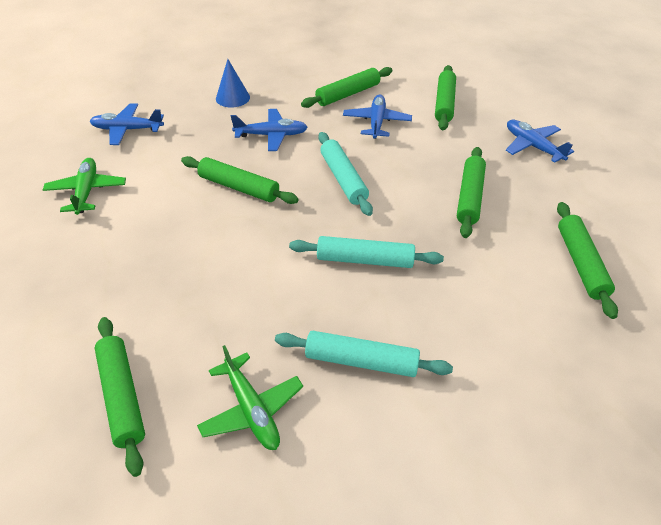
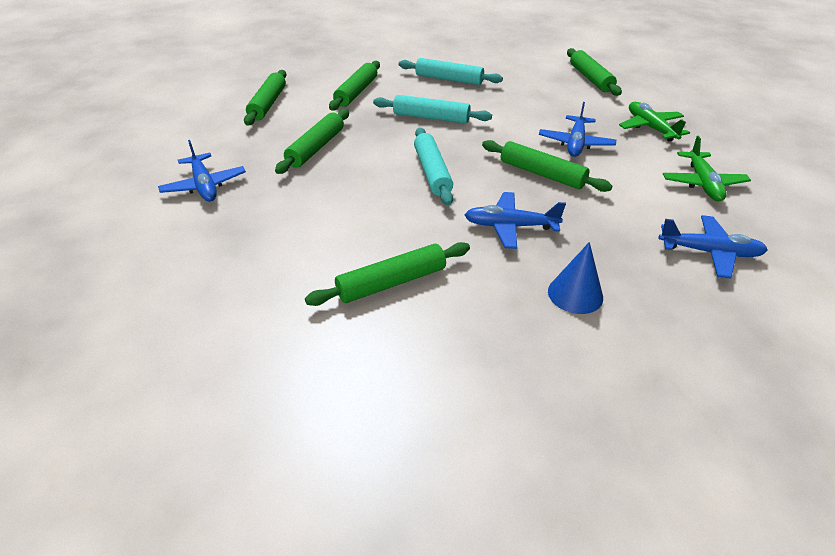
camera: 170 degrees left, 5 degrees down
green plane [197,345,303,450] -> green plane moved to [619,102,690,142]
blue plane [343,94,412,139] -> blue plane moved to [539,102,616,157]
green rolling pin [435,65,456,130] -> green rolling pin moved to [329,61,380,110]

